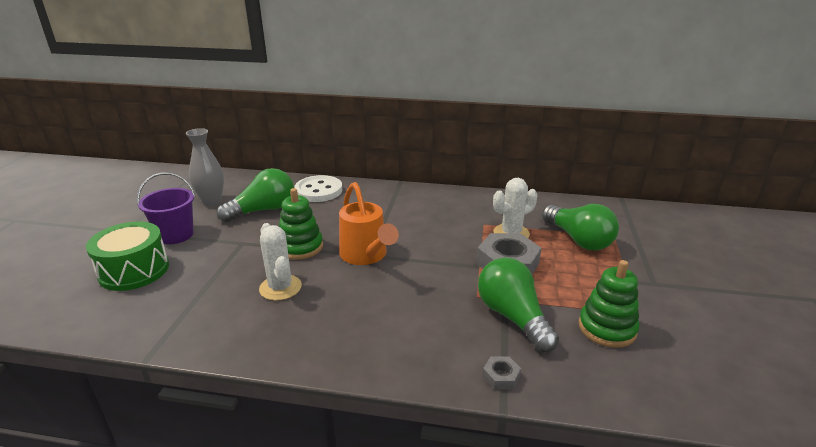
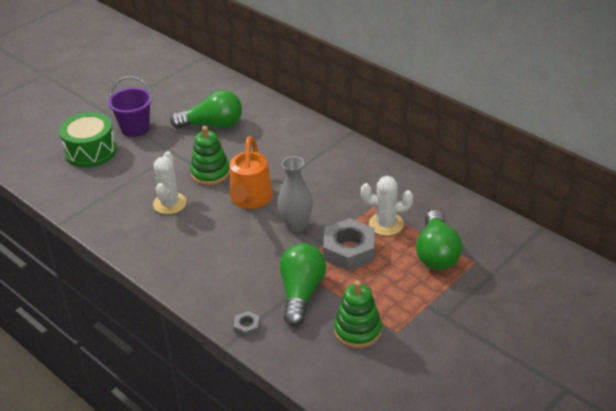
camera: 35 degrees right, 10 degrees up
grey vase [186,128,224,206] -> grey vase moved to [278,156,313,232]
white button [294,175,342,202] -> none

